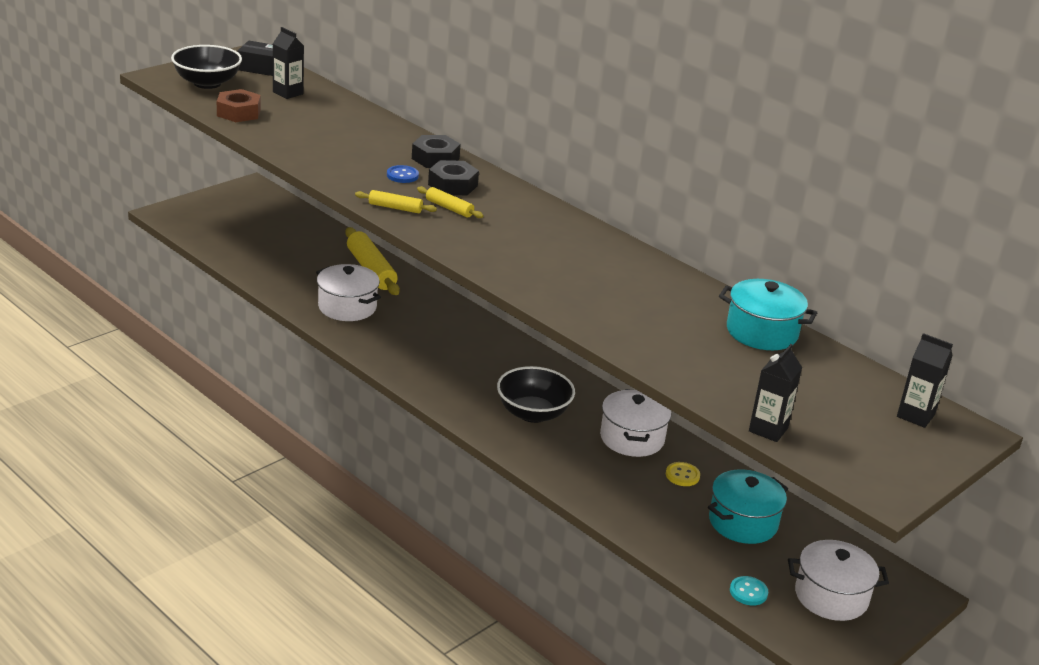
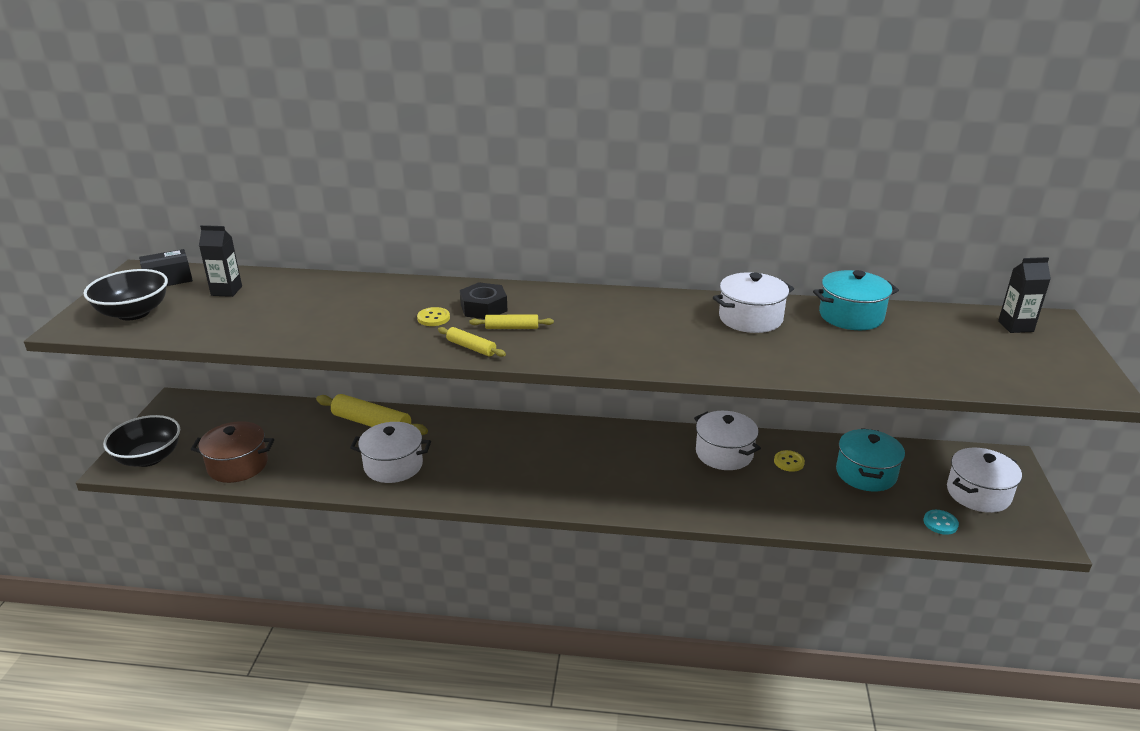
camera: 35 degrees left, 0 degrees up
brown nut [217,89,261,122] -> none
yellow rolling pin [355,190,437,213] -> yellow rolling pin turned 60 degrees clockwise [438,327,506,357]
blue button [387,165,419,183] -> yellow button [417,307,450,326]
black nut [412,135,461,168] -> none
black bowl [497,366,575,423] -> black bowl moved to [103,415,180,467]
black carton [749,344,802,442] -> none
none -> brown pot [191,421,274,483]
none -> white pot [713,272,794,333]

